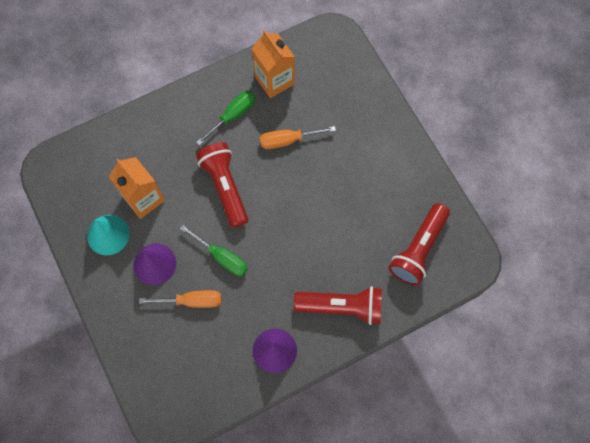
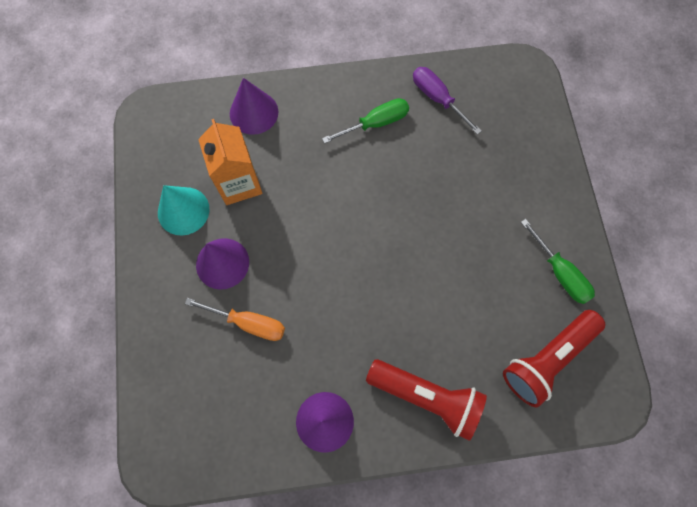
camera: 20 degrees right, 0 degrees up
green screwdriver [180,225,248,276] -> green screwdriver moved to [521,219,595,304]
red flashlight [196,142,248,228] -> none
orange carton [252,30,295,98] -> purple screwdriver [413,67,482,135]
orange screwdriver [260,126,336,149] -> none
none -> purple cone [230,78,278,135]

